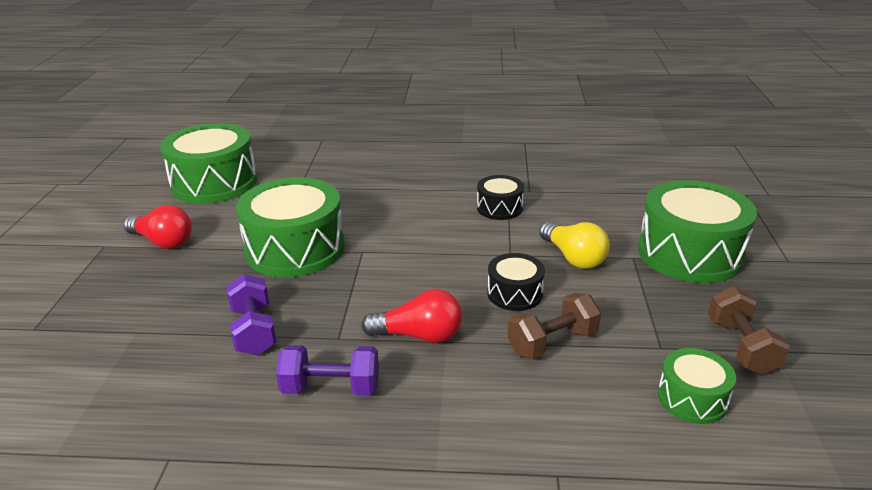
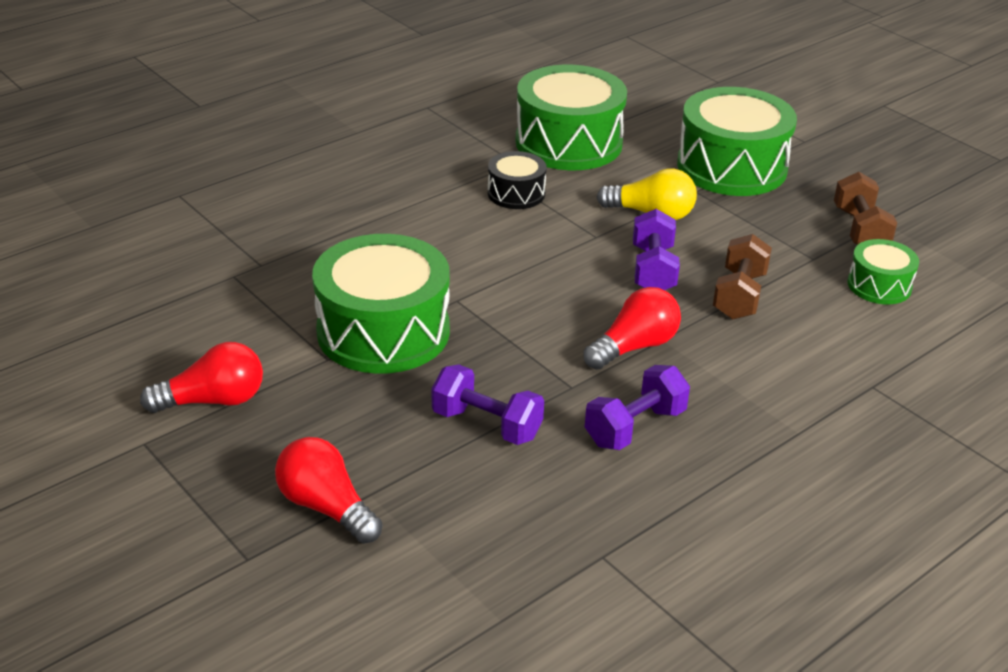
camera: 45 degrees left, 5 degrees up
green drum [160,123,257,204] -> green drum moved to [516,65,627,170]
black drum [487,253,545,311] -> purple dumbbell [633,209,680,290]
brown dumbbell [708,286,790,375] -> brown dumbbell turned 45 degrees clockwise [834,172,897,245]
none -> red light bulb [275,437,383,544]

